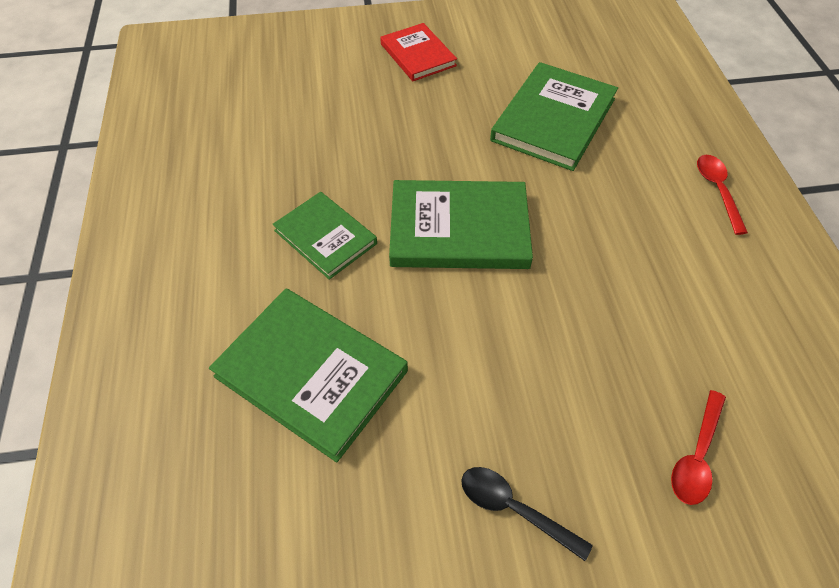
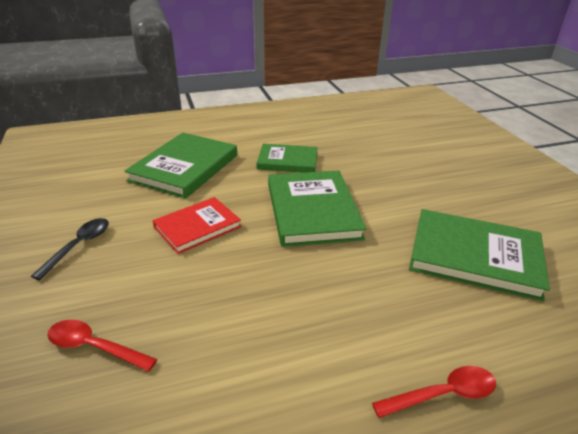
camera: 80 degrees right, 20 degrees down
green book [273,192,377,280] -> green book turned 60 degrees clockwise [257,144,318,173]
red book [380,23,457,81] -> red book moved to [153,197,241,254]

